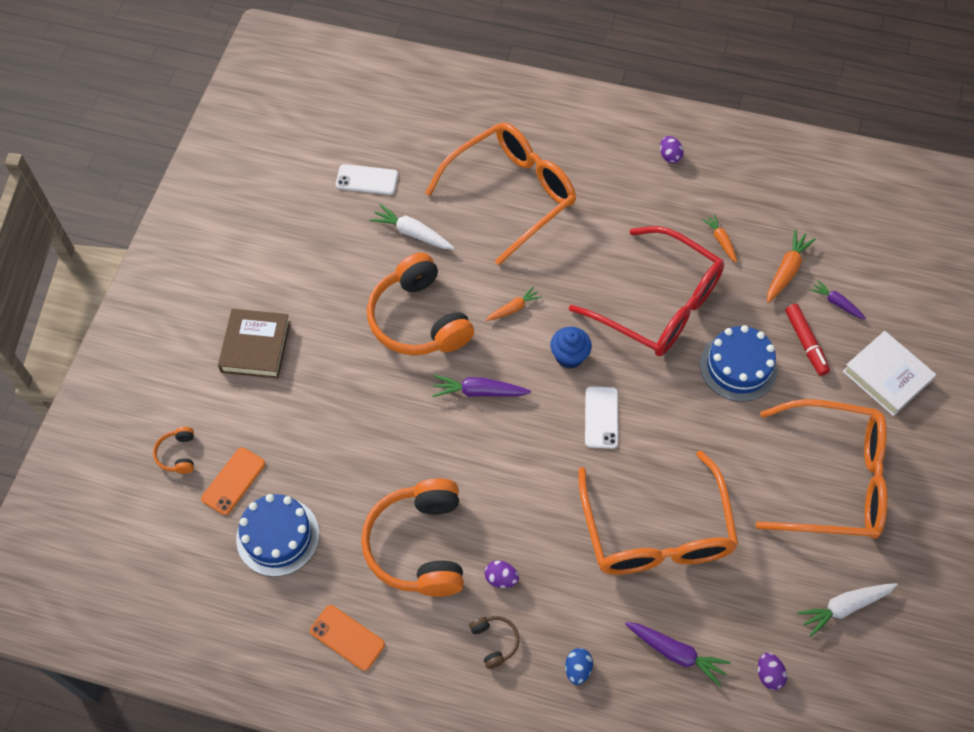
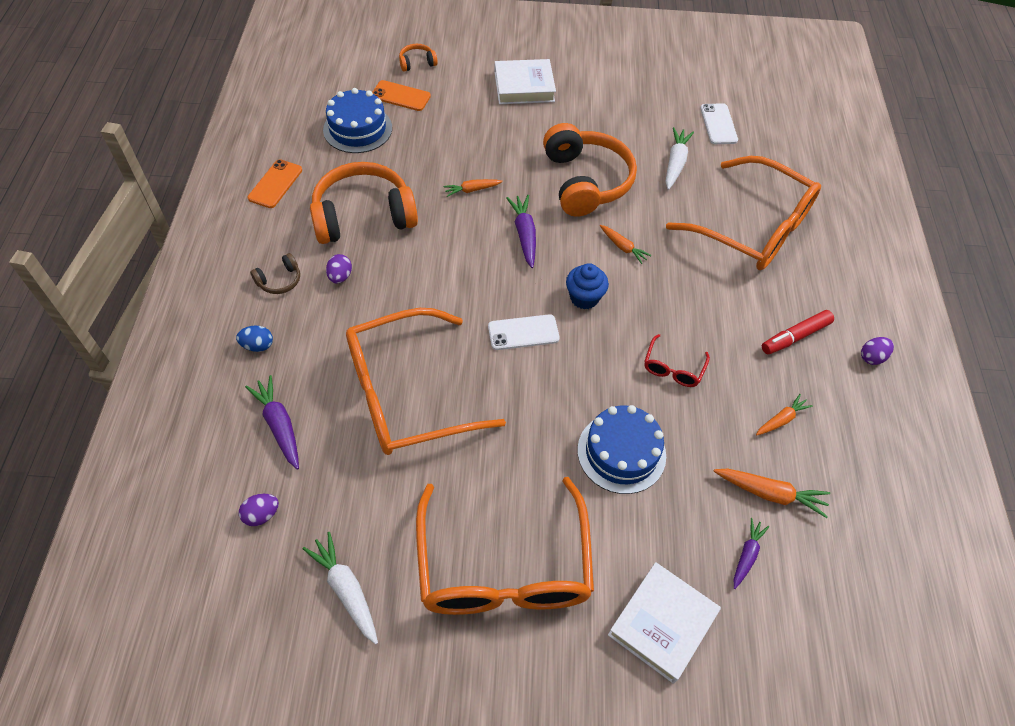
camera: 75 degrees right, 5 degrees down
brown book [218,309,291,379] -> white book [494,59,556,104]
orange headphones [367,253,474,355] -> orange headphones turned 120 degrees clockwise [543,123,637,217]
red glasses [569,226,724,357] -> red glasses [644,334,710,387], size x0.41
purple carrot [625,622,731,687] -> purple carrot turned 135 degrees clockwise [245,375,299,469]
red marker [785,304,830,376] -> red marker moved to [762,310,834,354]
none -> orange carrot [443,179,503,197]

